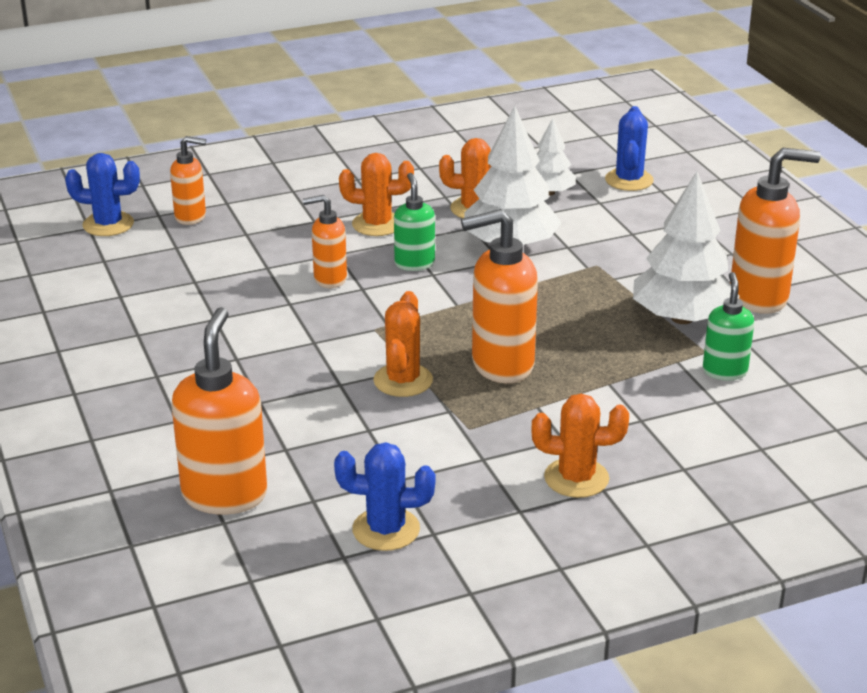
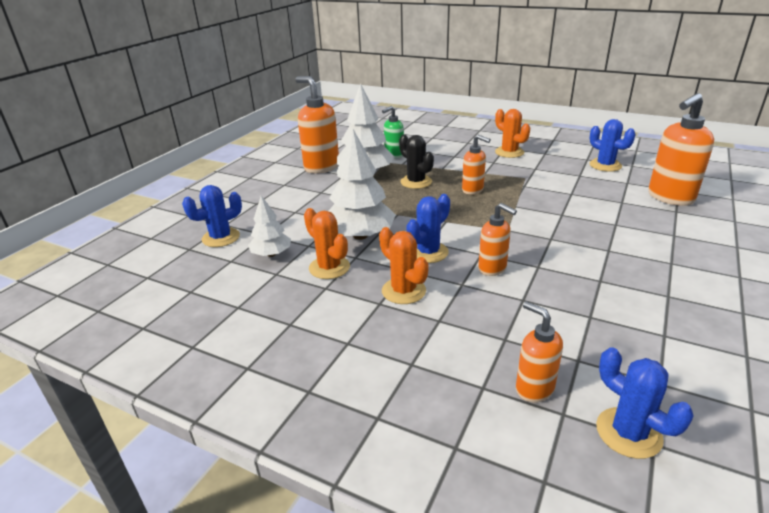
camera: 130 degrees left, 0 degrees up
orange cactus [373,291,433,397] -> none
green soap dispenser [394,173,435,271] -> blue cactus [406,194,450,263]
orange soap dispenser [461,209,538,383] -> orange soap dispenser [462,135,491,195], size x0.59
none -> black cactus [399,135,434,189]

